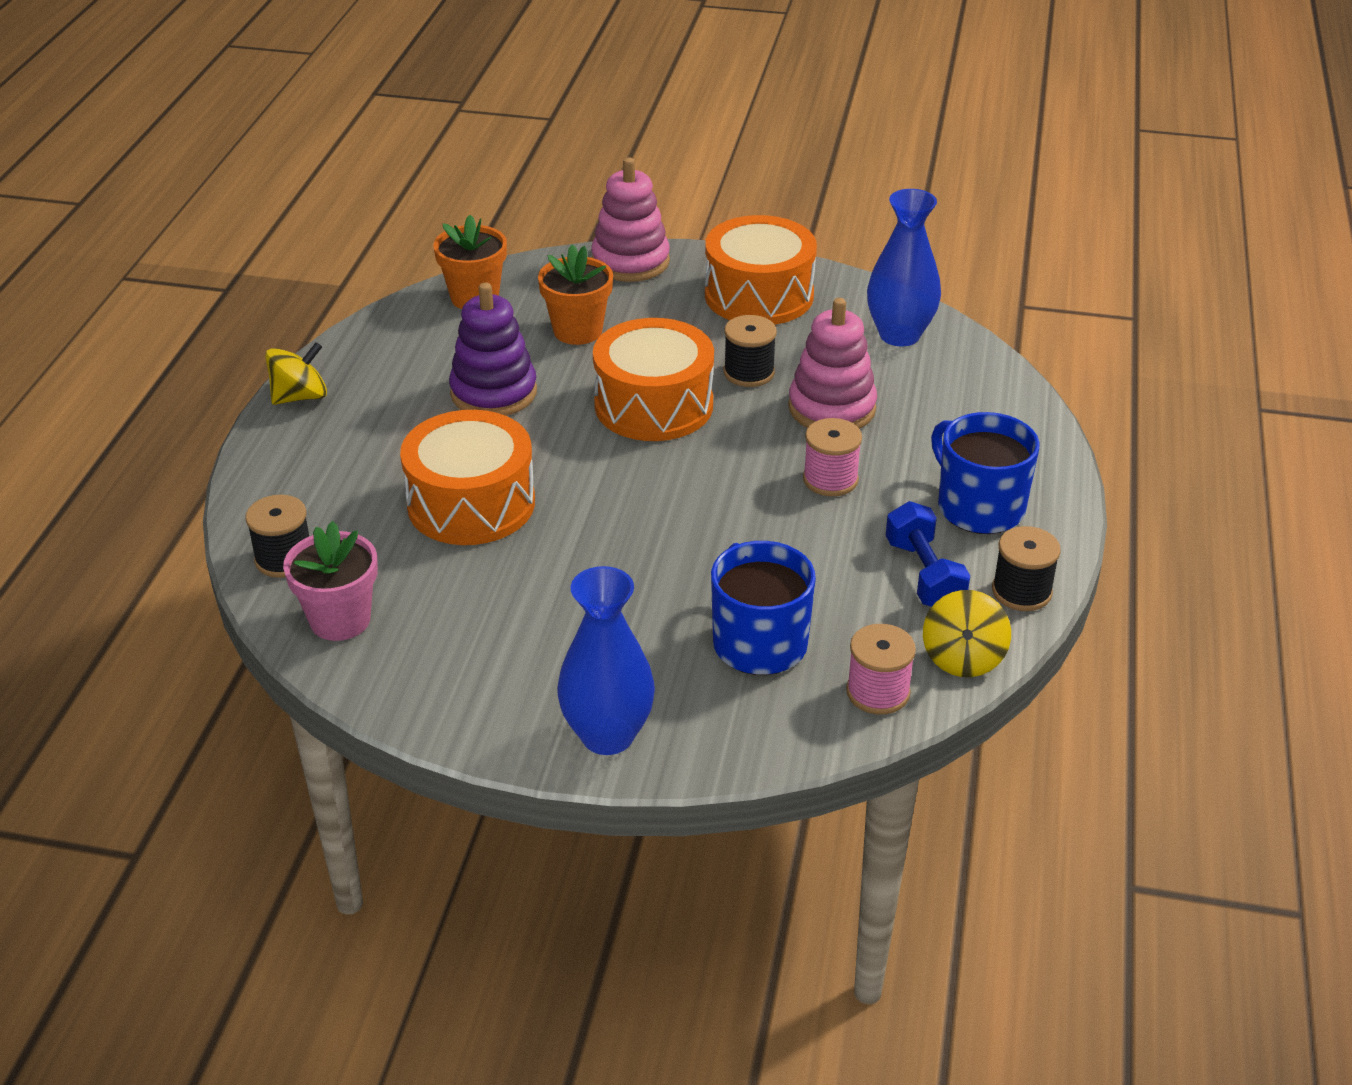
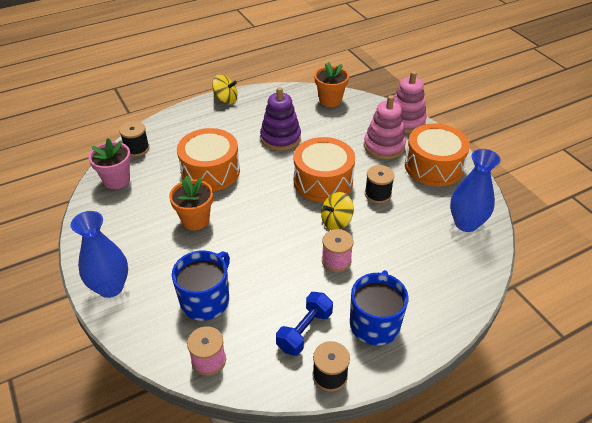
camera: 50 degrees right, 5 degrees up
orange flower pot [538,244,613,345] -> orange flower pot moved to [169,176,213,230]
pink stacking toy [788,298,877,429] -> pink stacking toy moved to [364,95,406,160]
yellow spinning top [923,590,1011,677] -> yellow spinning top moved to [321,192,354,230]

